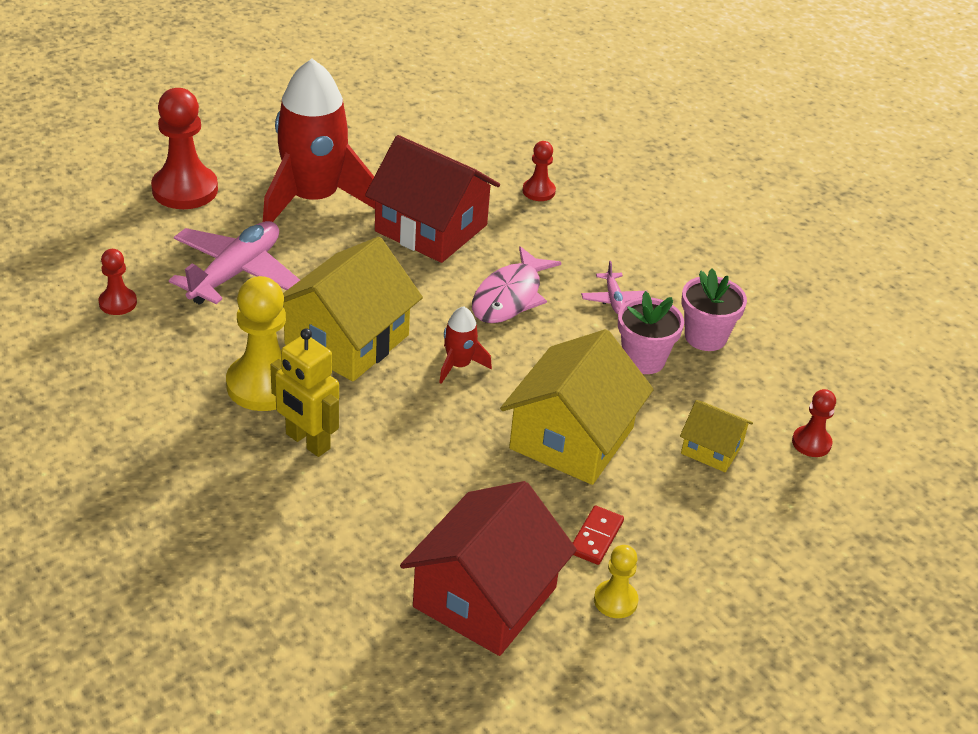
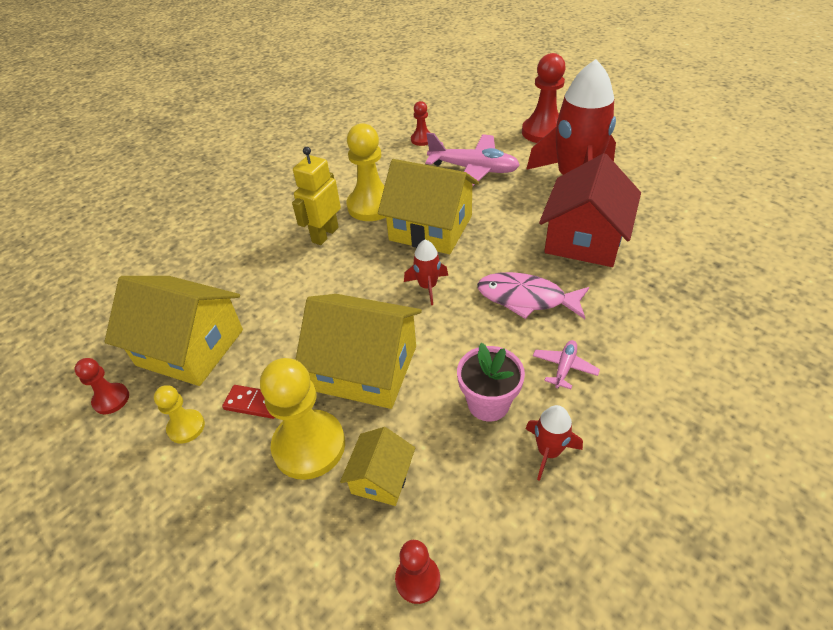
camera: 85 degrees right, 5 degrees up
red house [400,481,577,656] -> yellow house [104,276,243,386]
red pawn [523,141,556,201] -> red pawn moved to [74,358,129,414]
pink plane [581,261,647,314] -> pink plane turned 135 degrees clockwise [533,340,600,389]
pink flower pot [681,269,747,351] -> red rocket [525,405,583,481]
none -> yellow pawn [260,358,345,480]

